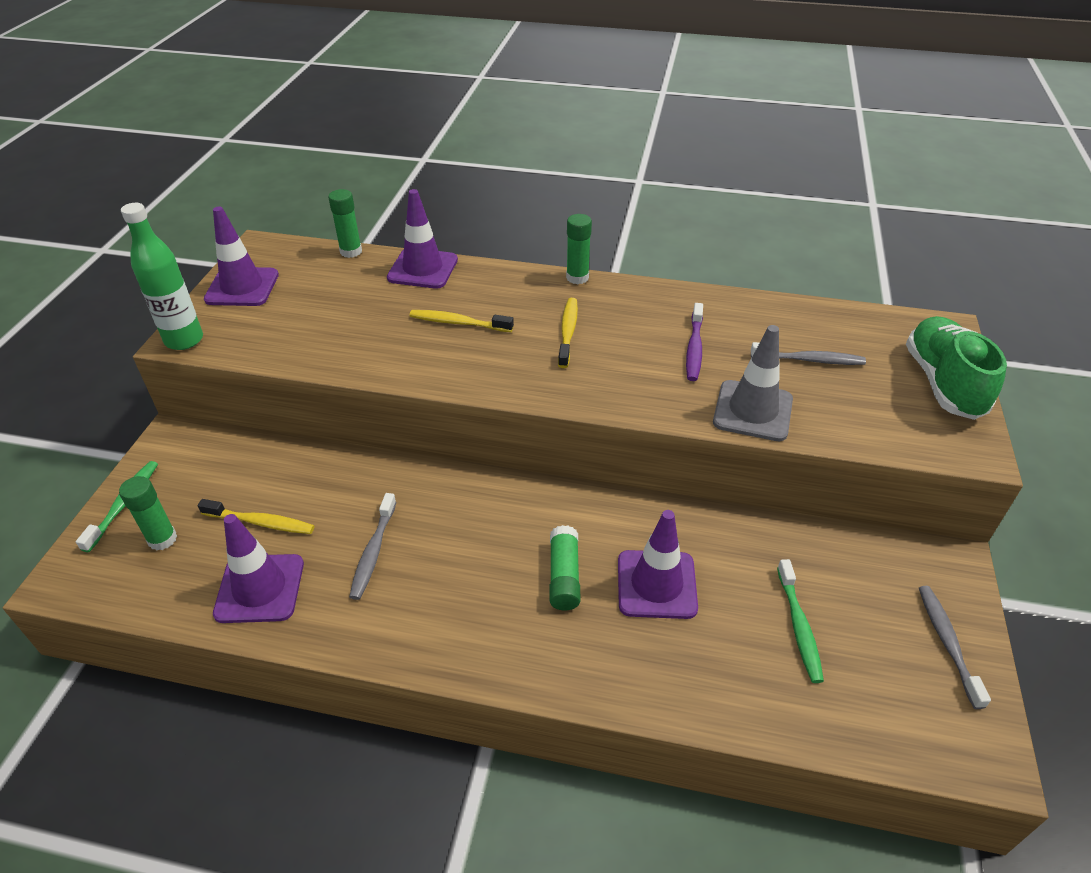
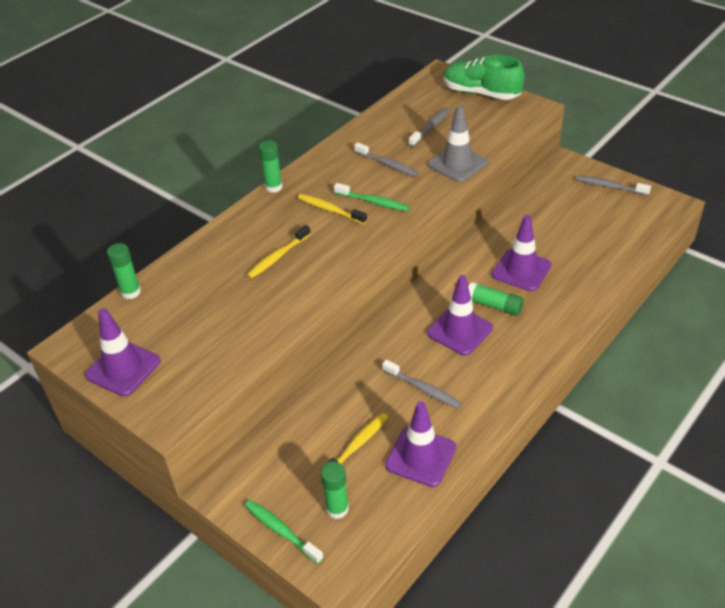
camera: 60 degrees left, 0 degrees up
green bottle [121,203,203,350] -> none
purple traffic cone [387,189,458,289] -> purple traffic cone moved to [427,275,493,356]
purple toothbrush [686,303,703,381] -> grey toothbrush [354,142,419,177]
green toothbrush [777,559,824,683] -> green toothbrush moved to [334,183,409,211]

